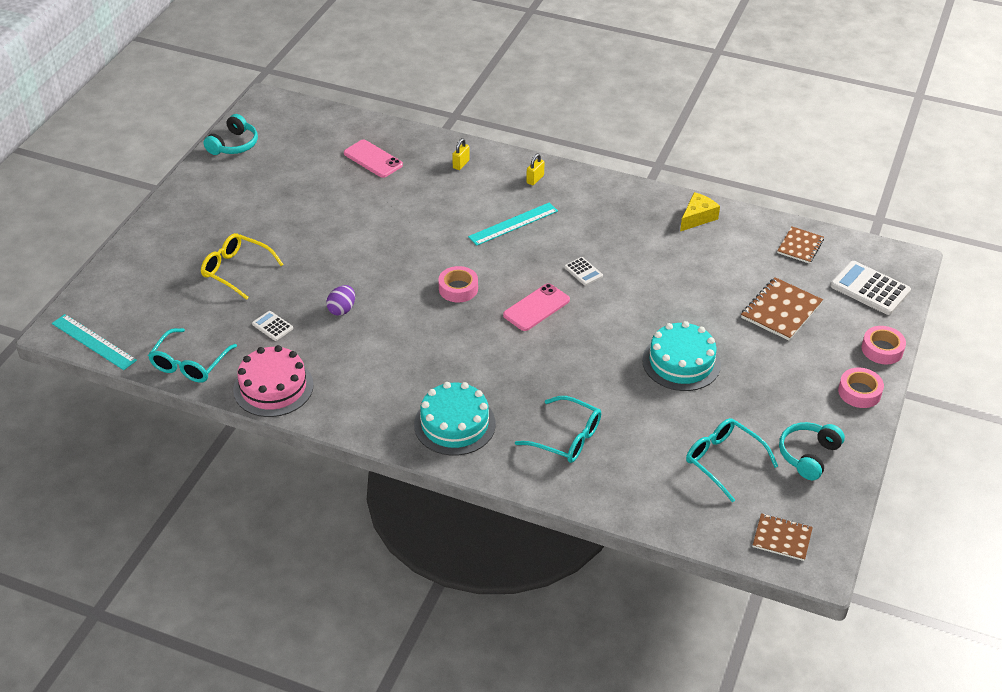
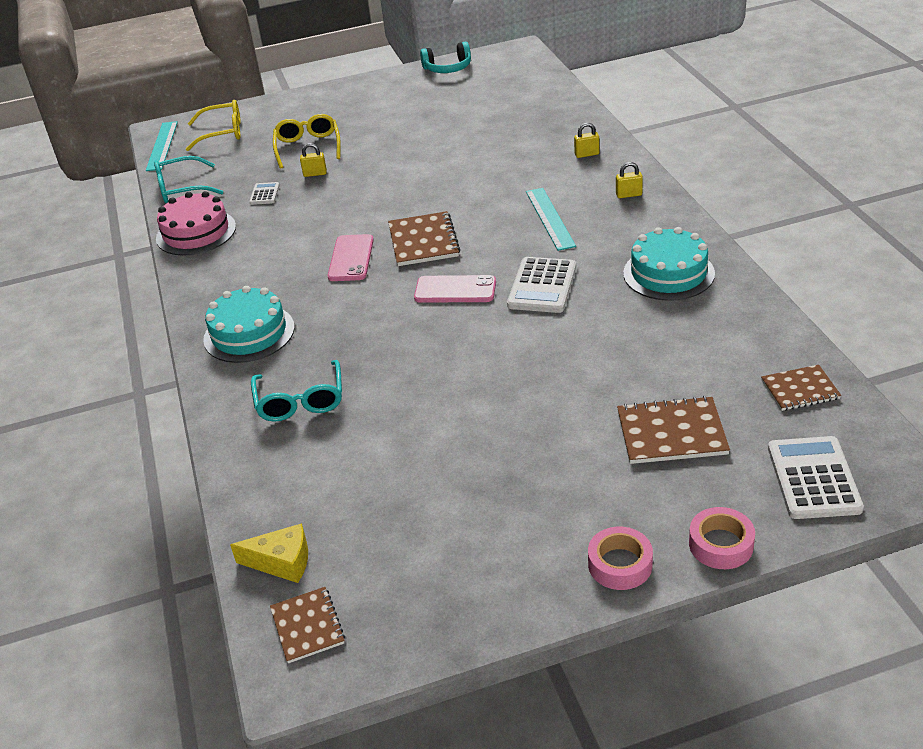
camera: 55 degrees right, 5 degrees down
purple egg [326,285,355,316] -> none
pink phone [344,140,403,178] -> pink phone moved to [328,234,374,281]
pink tape [438,266,478,303] -> brown notebook [388,211,460,266]
turquoise ruler [468,202,558,246] -> turquoise ruler turned 60 degrees clockwise [526,188,576,251]
white calculator [564,257,603,286] -> white calculator [507,257,576,313], size x1.92
turquoise cake [642,321,721,391] -> turquoise cake moved to [623,227,715,301]
yellow cheese [680,192,720,231] -> yellow cheese moved to [230,523,308,583]
turquoise glasses [686,418,778,502] -> none
turquoise headphones [779,422,845,480] -> none
none -> yellow glasses [186,100,241,151]
none -> yellow padlock [300,143,327,177]

